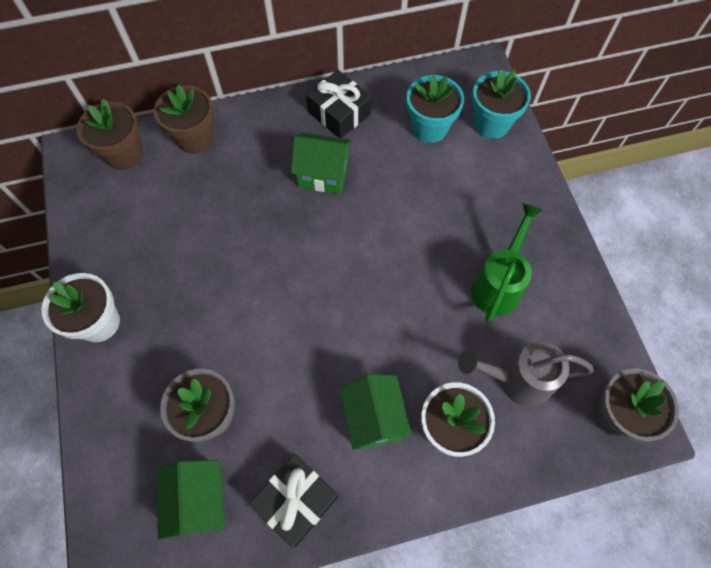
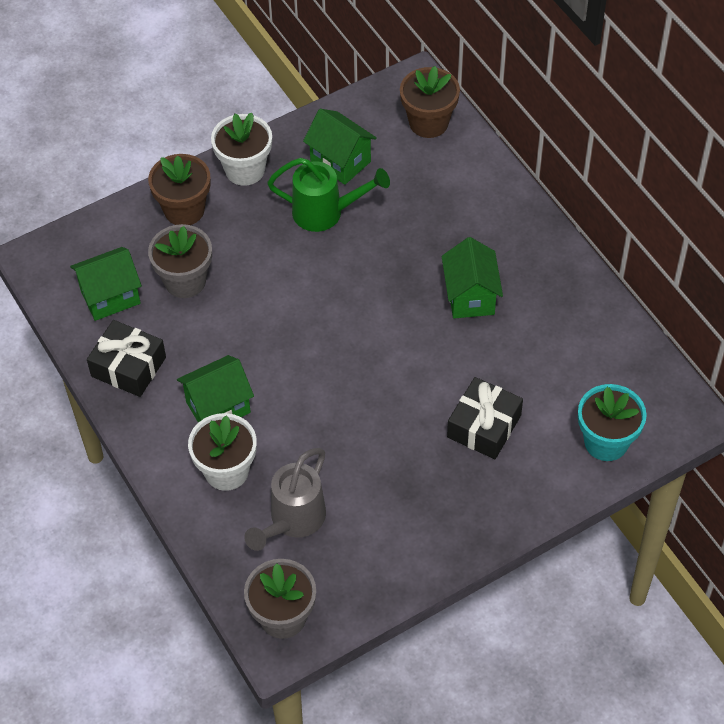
camera: 75 degrees right, 10 degrees down
brown flower pot [154,84,214,154] -> brown flower pot moved to [148,154,211,225]
black gift [306,70,372,138] -> black gift moved to [447,377,523,459]
turquoise flower pot [406,75,464,143] -> none
grey watering can [458,342,594,407] -> grey watering can turned 135 degrees counterclockwise [244,448,326,551]
green watering can [471,203,543,322] -> green watering can moved to [267,158,390,232]
none -> green house [303,109,377,185]

